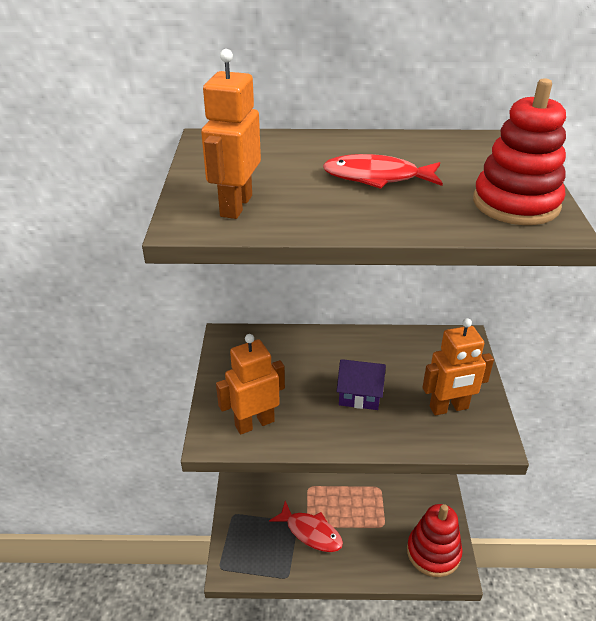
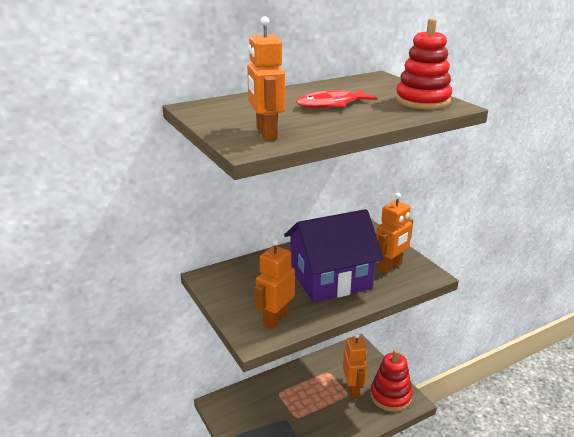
camera: 30 degrees left, 10 degrees down
red fish [269,501,343,552] -> none
purple house [336,359,386,410] -> purple house [284,209,384,302], size x2.16
none -> orange robot [343,333,367,398]

